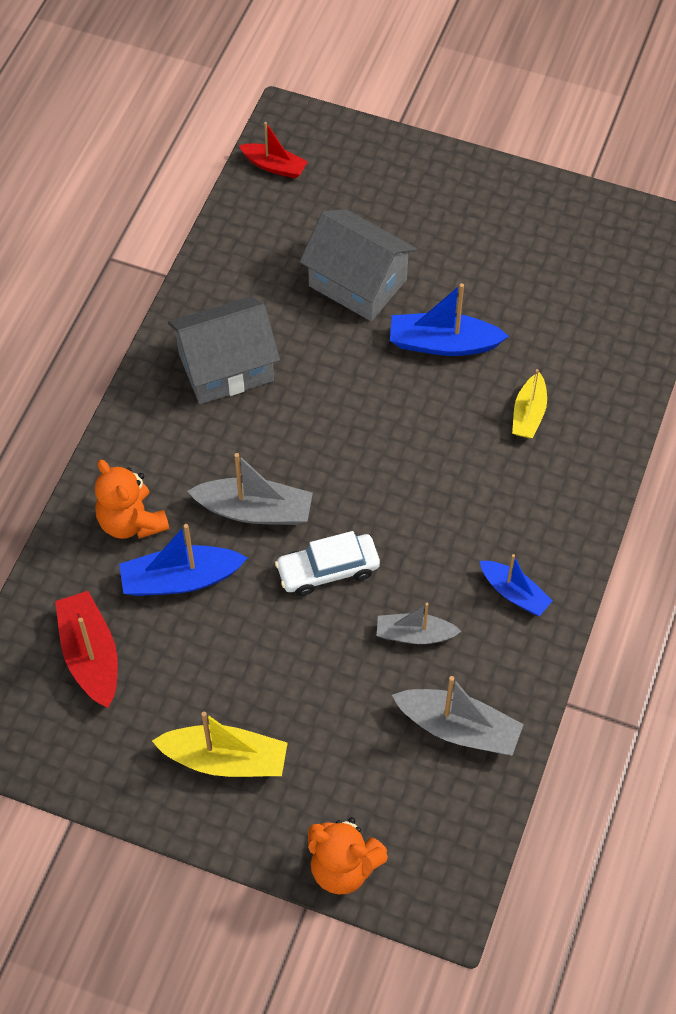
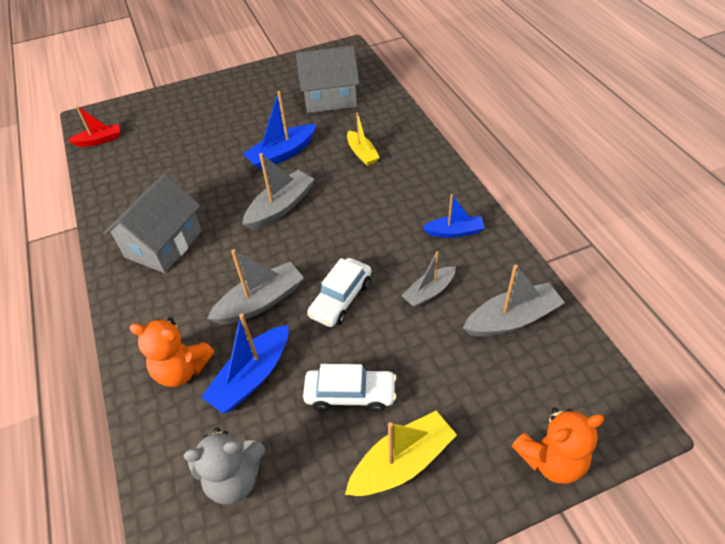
camera: 40 degrees left, 10 degrees down
red boat [55,591,118,708] -> grey teddy bear [184,427,265,505]
grey house [300,209,417,321] -> grey house moved to [296,46,359,113]
none -> grey boat [242,153,315,230]
none -> white car [303,364,397,412]

